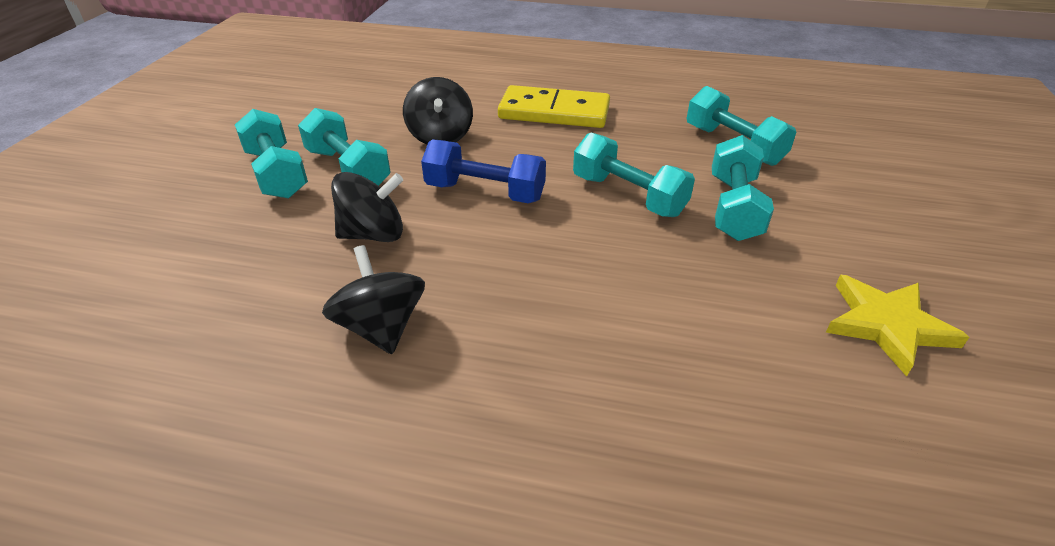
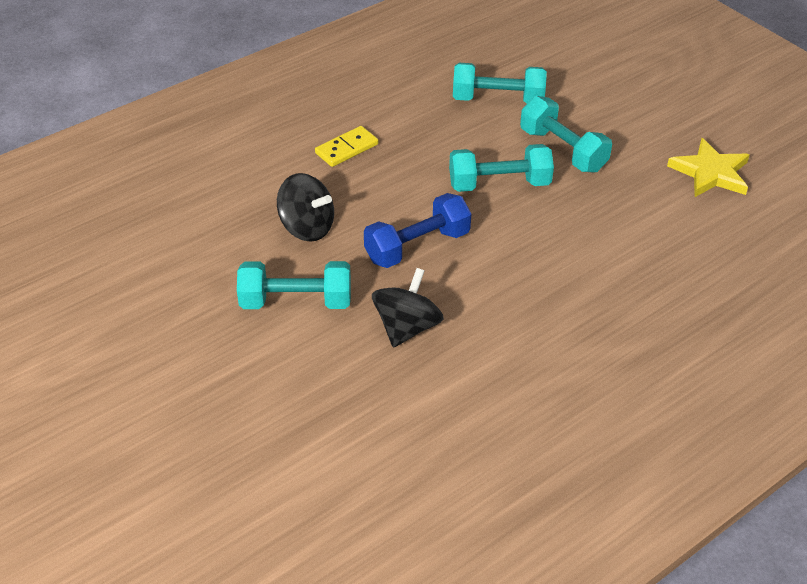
camera: 50 degrees left, 5 degrees up
turquoise dumbbell [235,109,308,199] -> none
black spinning top [322,245,425,354] -> none
yellow domino [498,85,610,128] -> yellow domino [315,126,378,167], size x0.56

